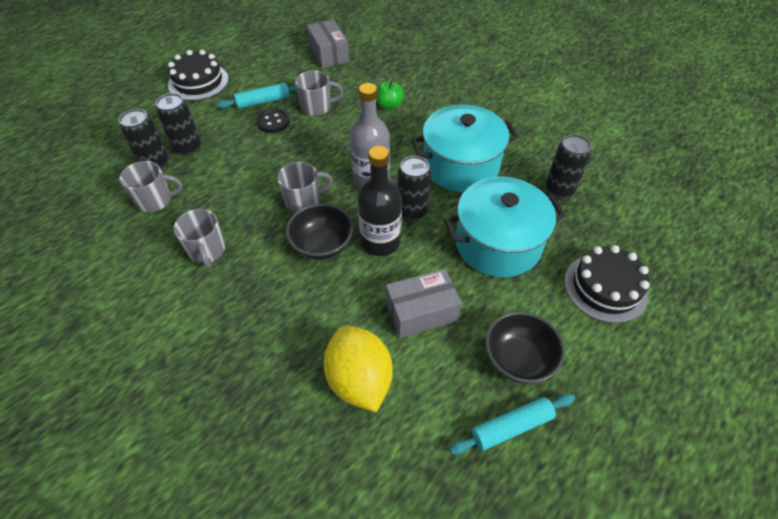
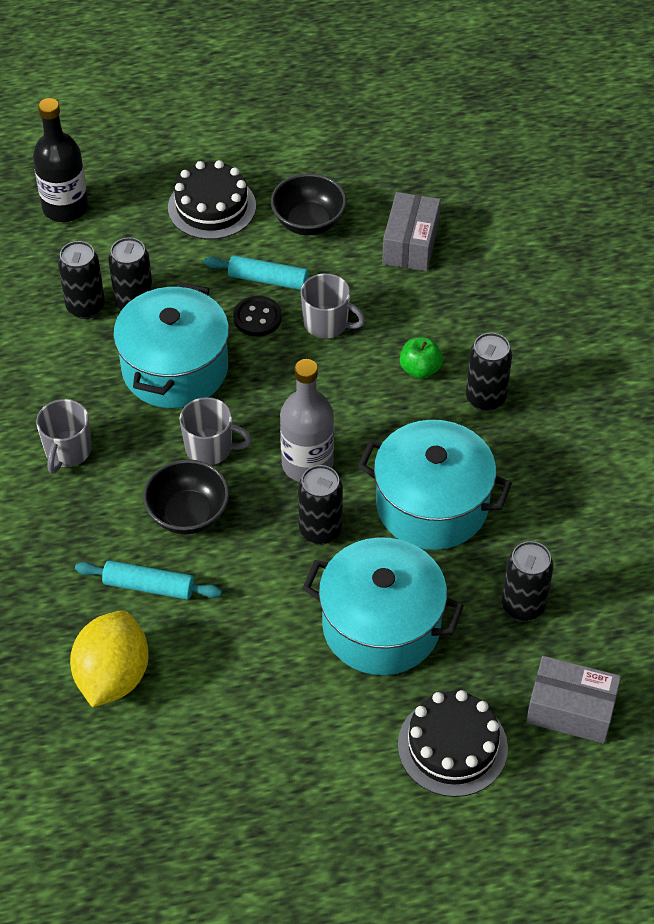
camera: 35 degrees right, 0 degrees up
grey mug [119,161,183,212] -> none
black bottle [358,146,402,256] -> black bottle moved to [33,98,88,222]
grey box [386,269,462,338] -> grey box moved to [526,656,621,744]
turquoise rolling pin [449,394,575,455] -> turquoise rolling pin moved to [75,560,222,600]
black bowl [485,312,565,384] -> black bowl moved to [271,173,347,235]
none -> turquoise pot [113,282,229,408]
none -> black can [466,333,512,411]

